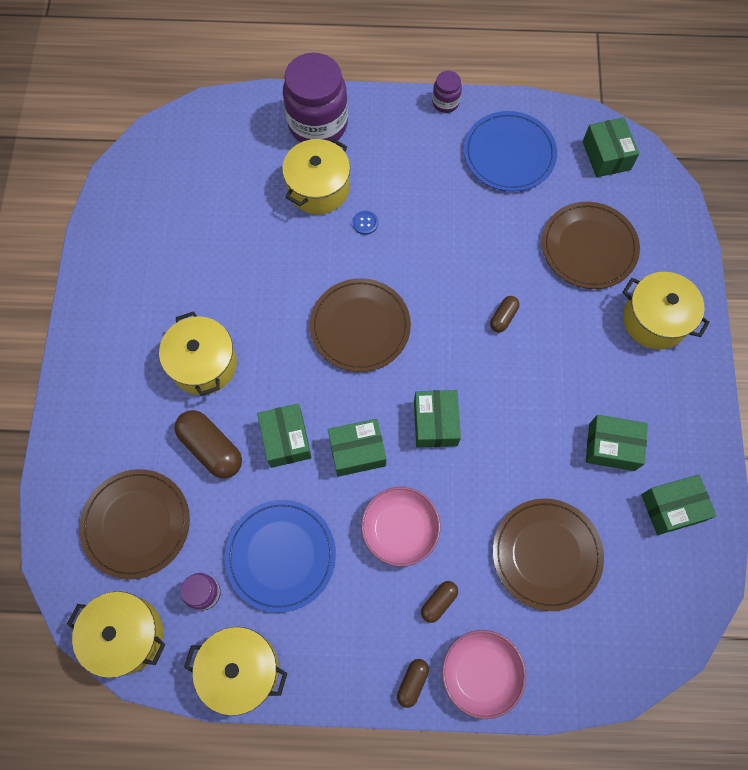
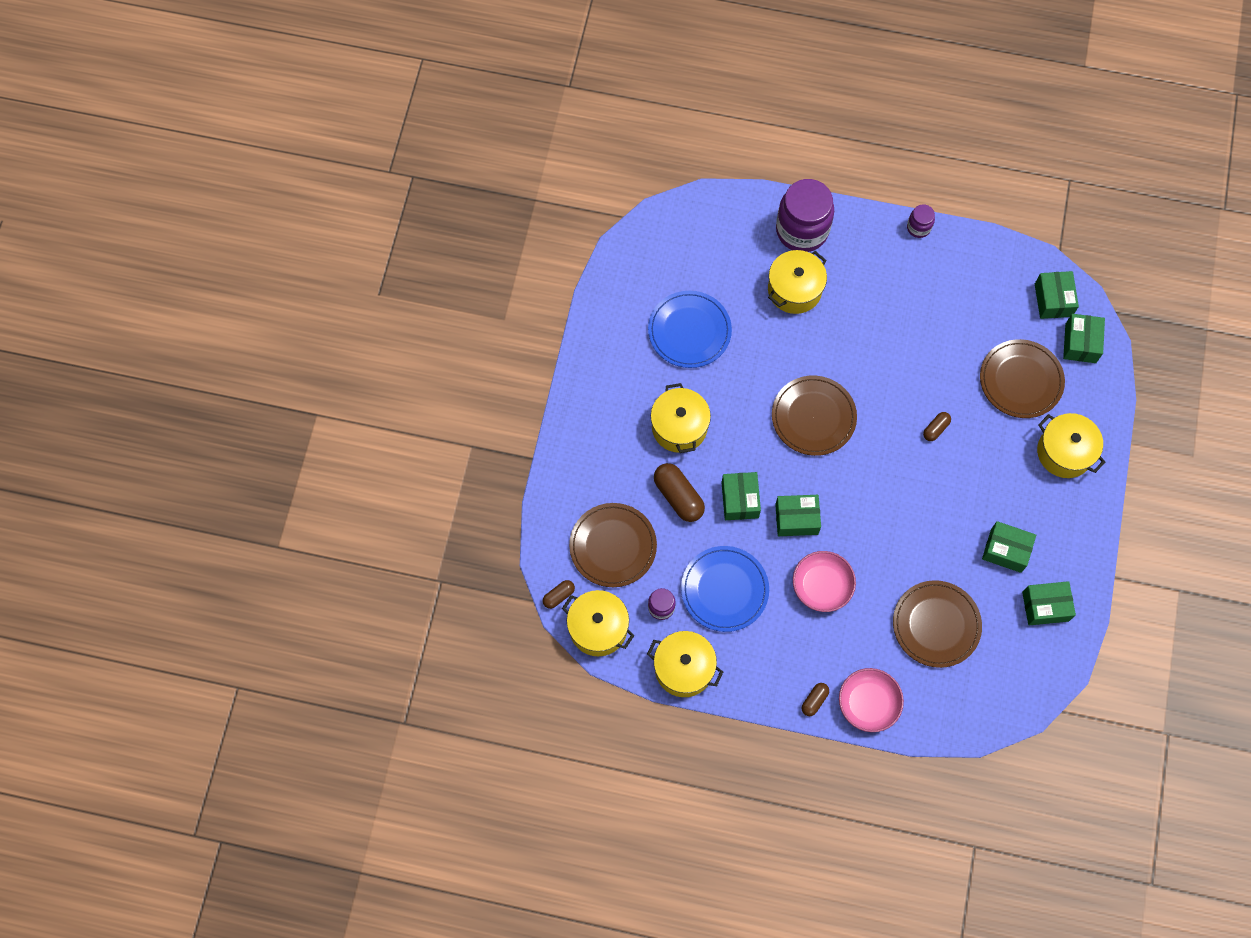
camera: 10 degrees right, 0 degrees up
blue button [353,211,378,235] -> none
green box [414,390,461,448] -> green box moved to [1063,314,1105,363]
brown capsule [421,581,458,623] -> brown capsule moved to [543,580,575,609]
blue plate [464,111,557,192] -> blue plate moved to [648,291,732,368]

